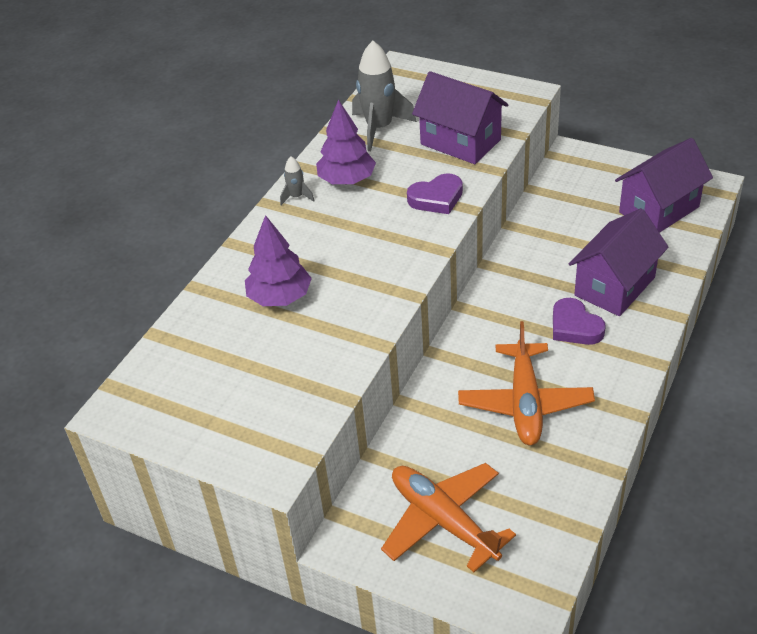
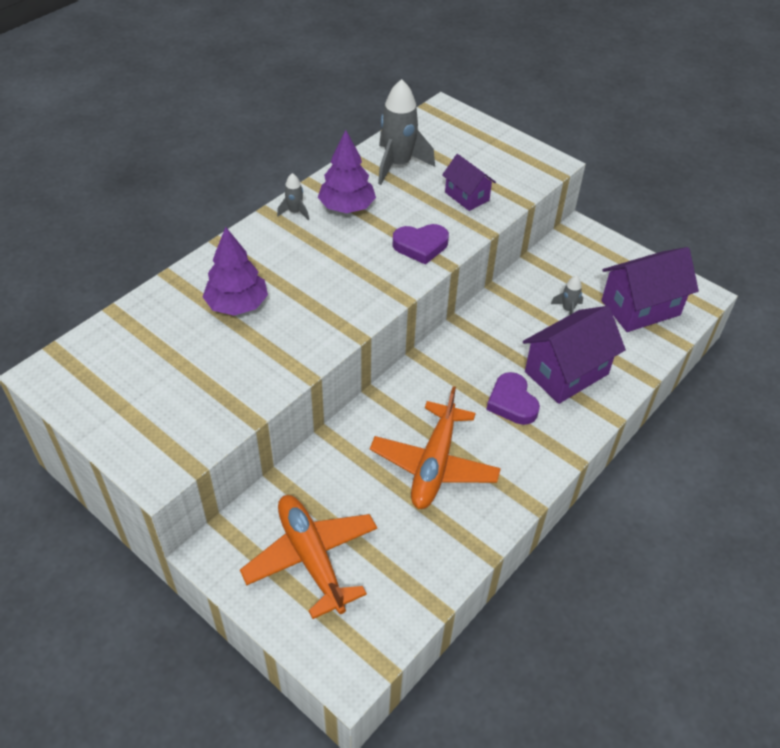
camera: 10 degrees right, 5 degrees up
purple house [412,71,508,164] -> purple house [442,154,496,211], size x0.58
none -> grey rocket [551,275,583,315]

